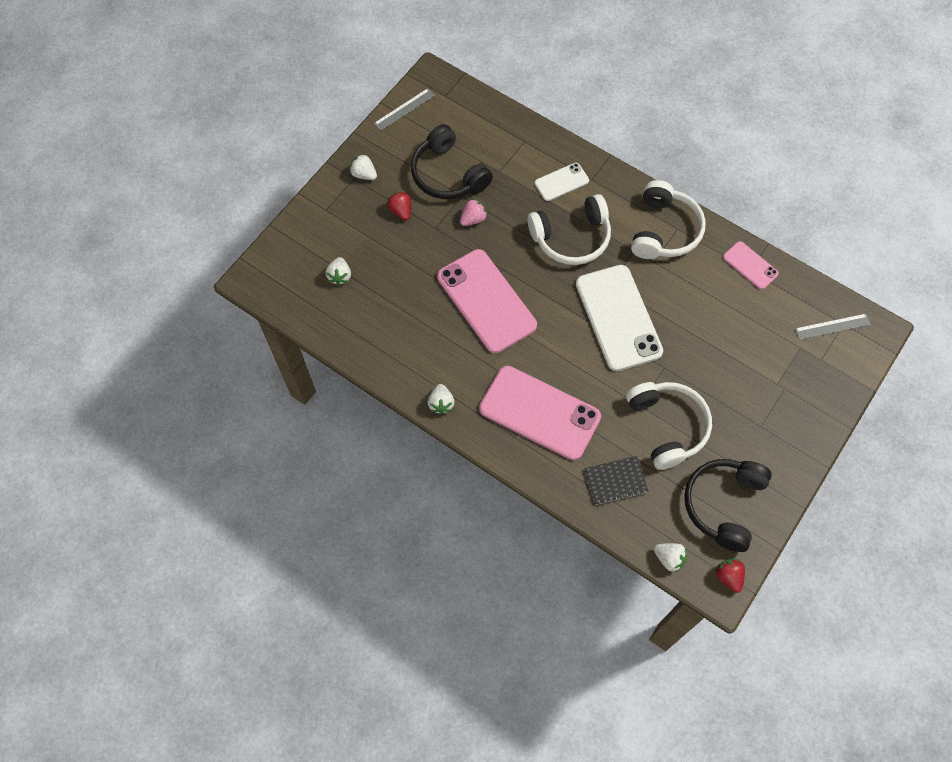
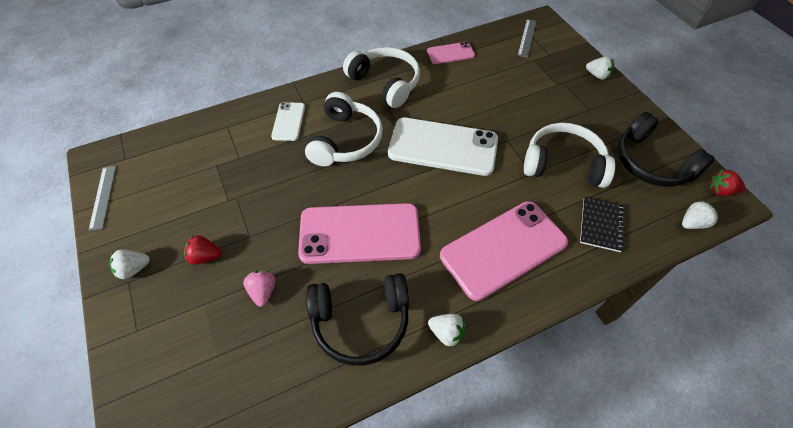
camera: 60 degrees left, 10 degrees down
white strawberry [325,257,351,285] -> white strawberry moved to [586,56,614,80]
black headphones [411,124,493,199] -> black headphones moved to [306,273,409,366]
pink strawberry [460,199,487,226] -> pink strawberry moved to [243,270,275,307]

